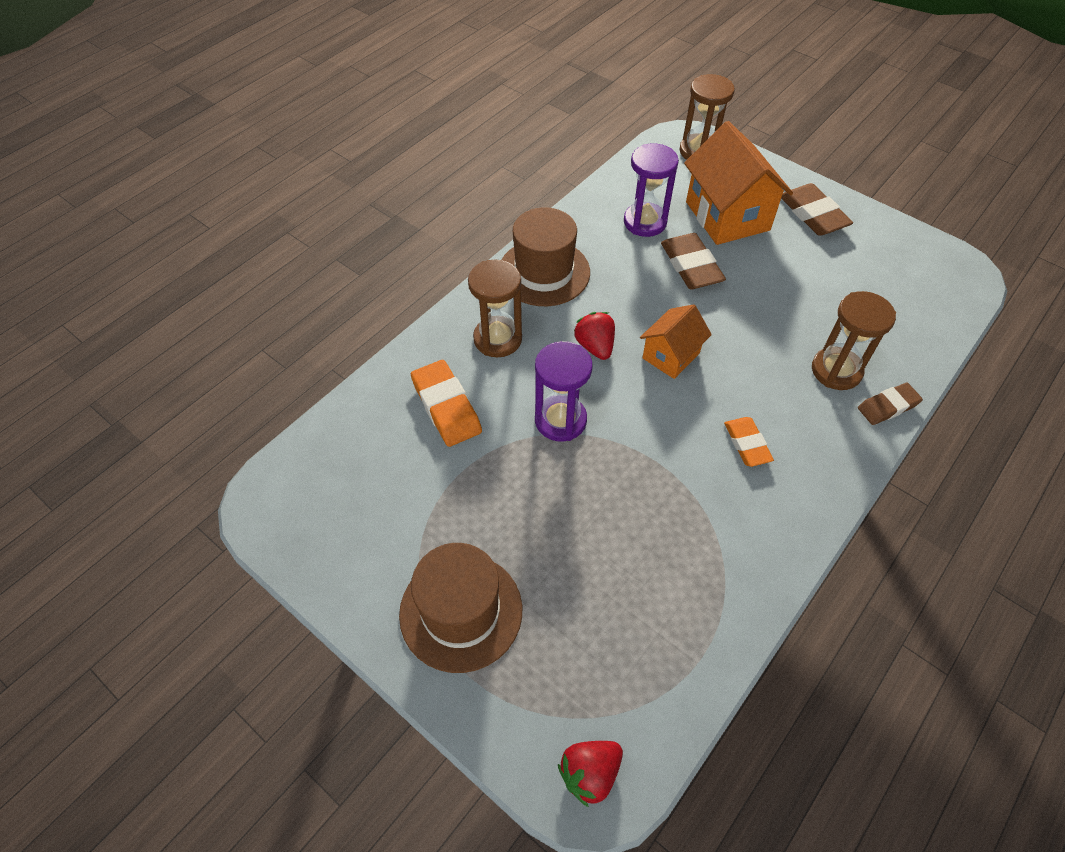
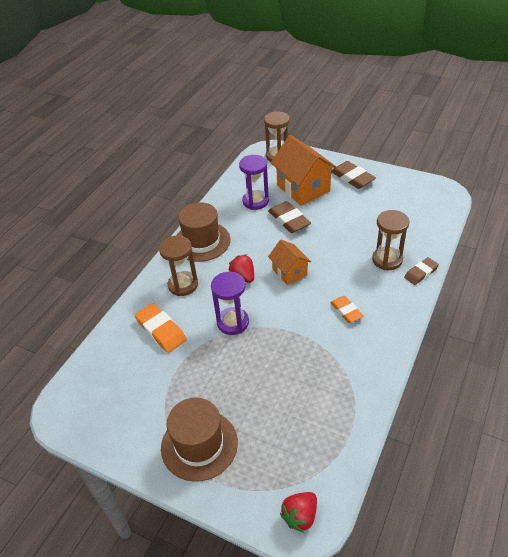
camera: 10 degrees left, 10 degrees down
orange house [640,304,712,379] -> orange house turned 60 degrees counterclockwise [268,239,311,285]

